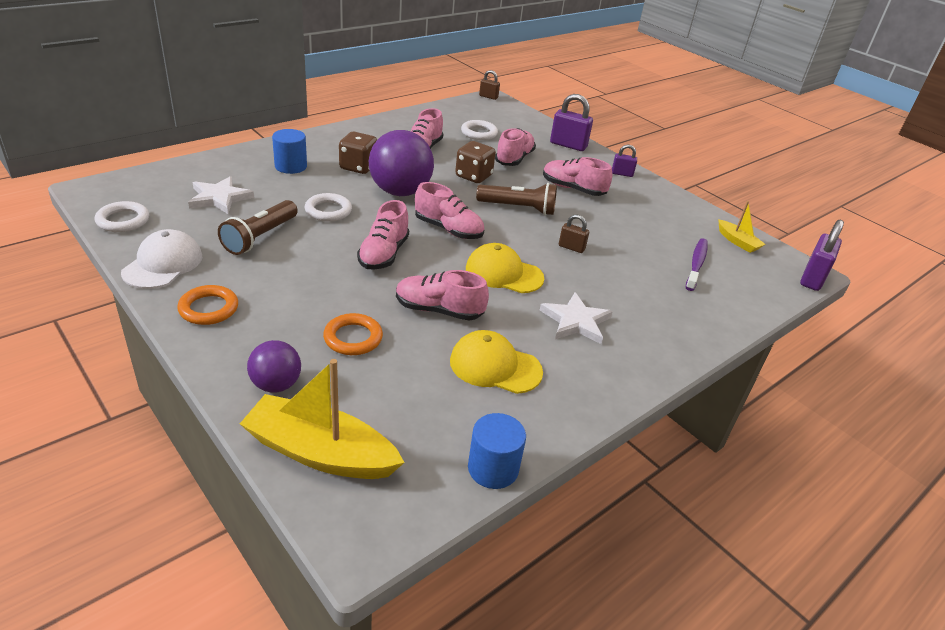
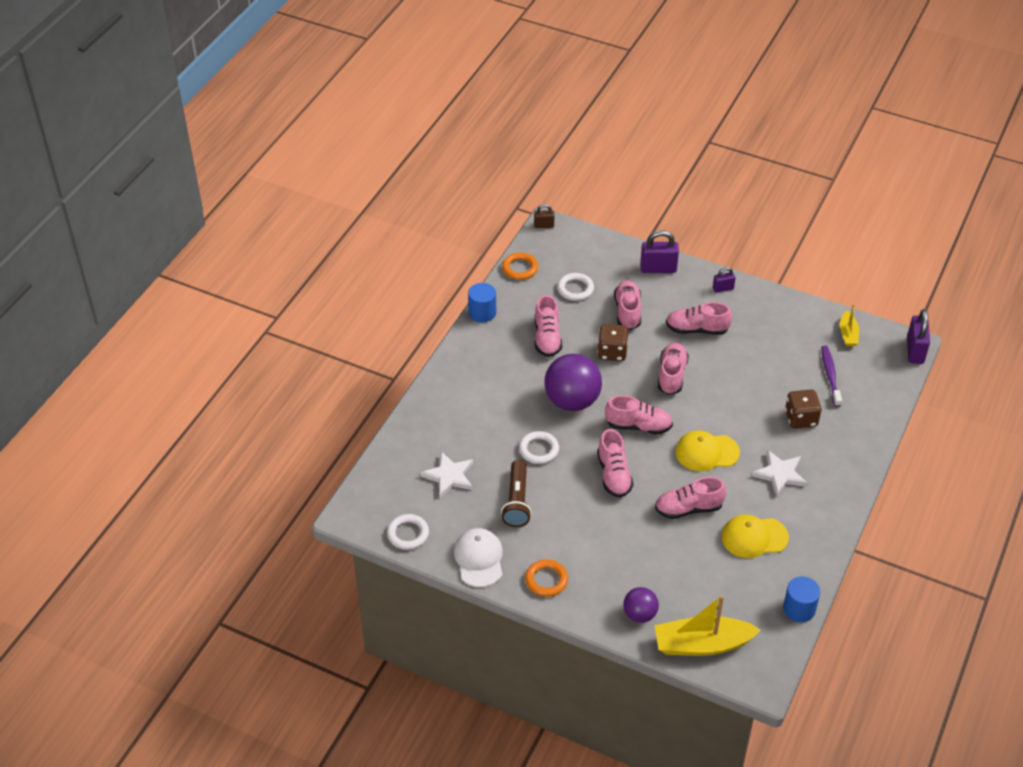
camera: 20 degrees left, 10 degrees up
blue cylinder [272,129,307,174] -> blue cylinder moved to [468,283,496,322]
orange ring [323,313,383,355] -> orange ring moved to [502,252,538,280]
brown dice [339,132,377,174] -> brown dice moved to [785,389,821,429]
brown flashlight [476,183,557,215] -> pink shoe [658,343,689,395]
brown padlock [559,214,589,253] -> none
yellow boat [718,201,765,253] -> yellow boat turned 60 degrees clockwise [840,304,859,346]

